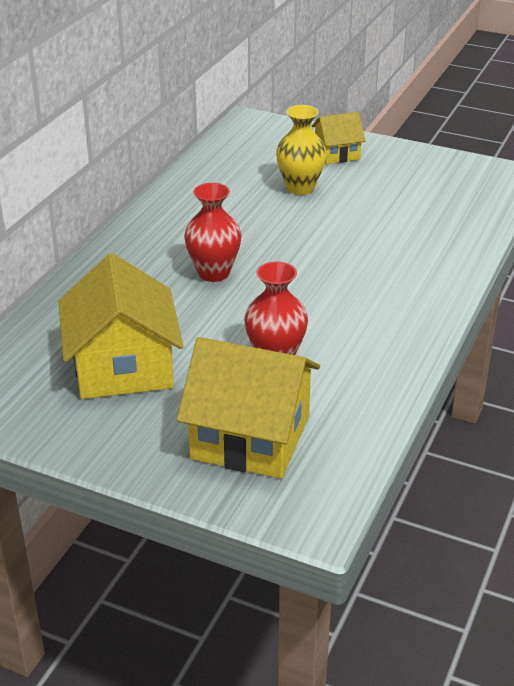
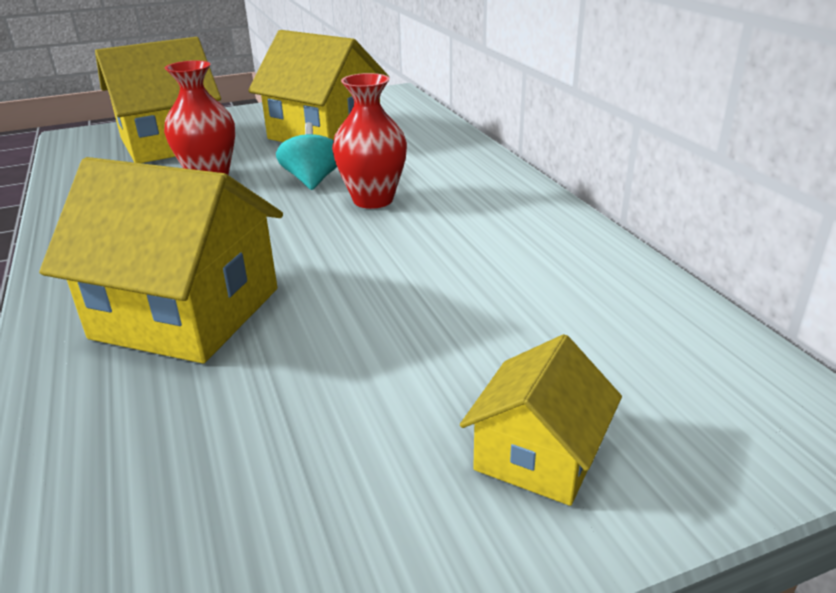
camera: 135 degrees right, 5 degrees down
yellow vase [276,105,327,195] -> none
none -> yellow house [39,157,283,363]
none -> turquoise spinning top [276,122,337,190]

